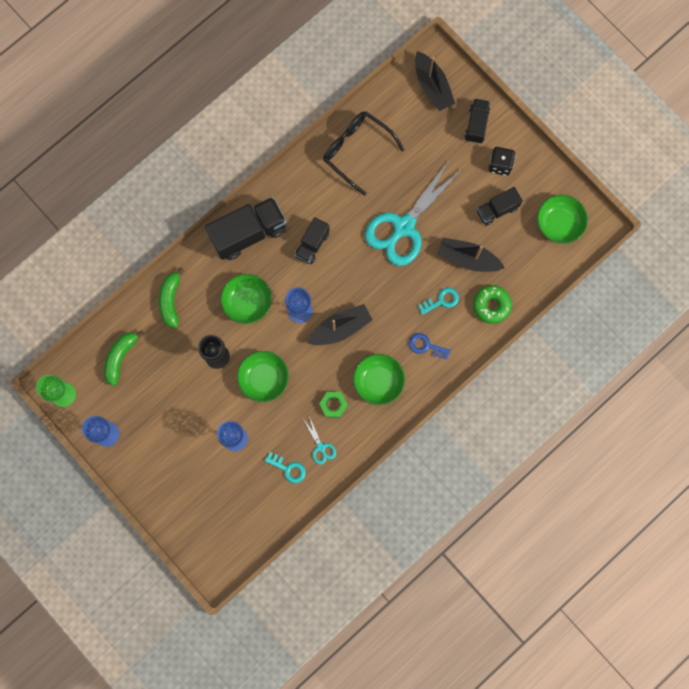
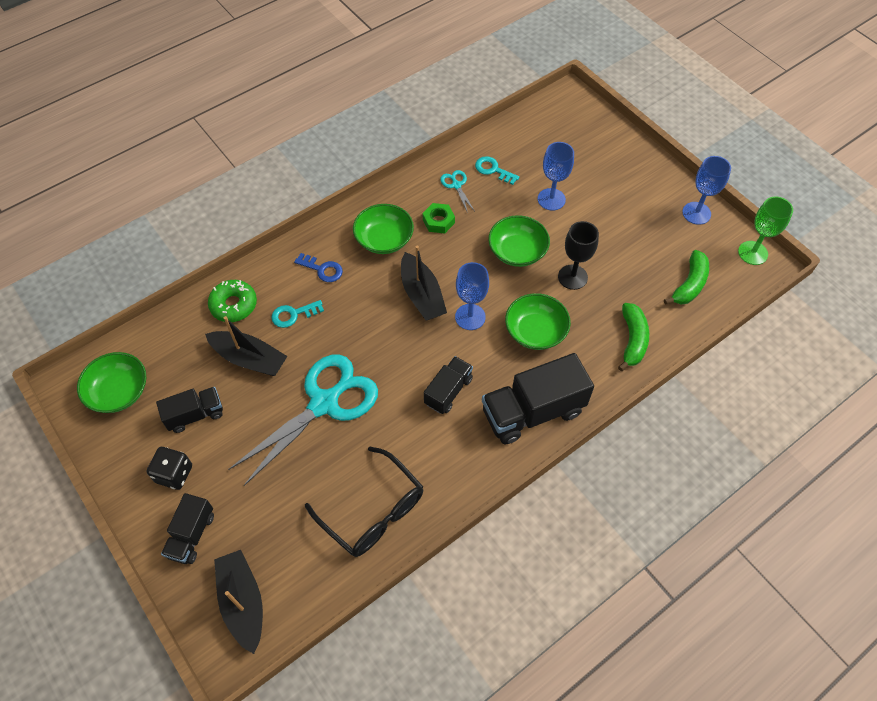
camera: 175 degrees left, 20 degrees down
black boat [307,304,373,345] -> black boat turned 90 degrees counterclockwise [401,246,447,320]

